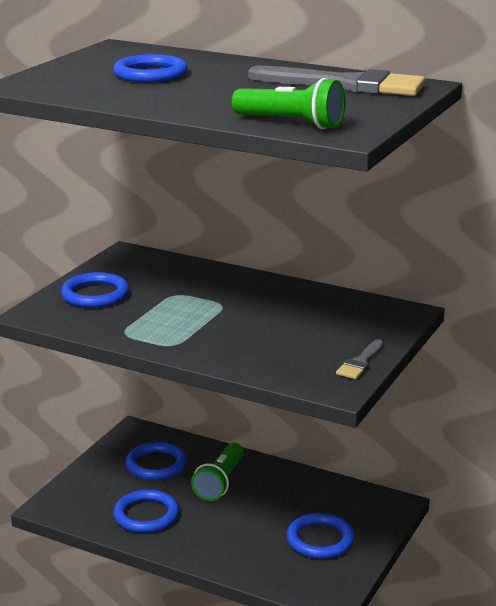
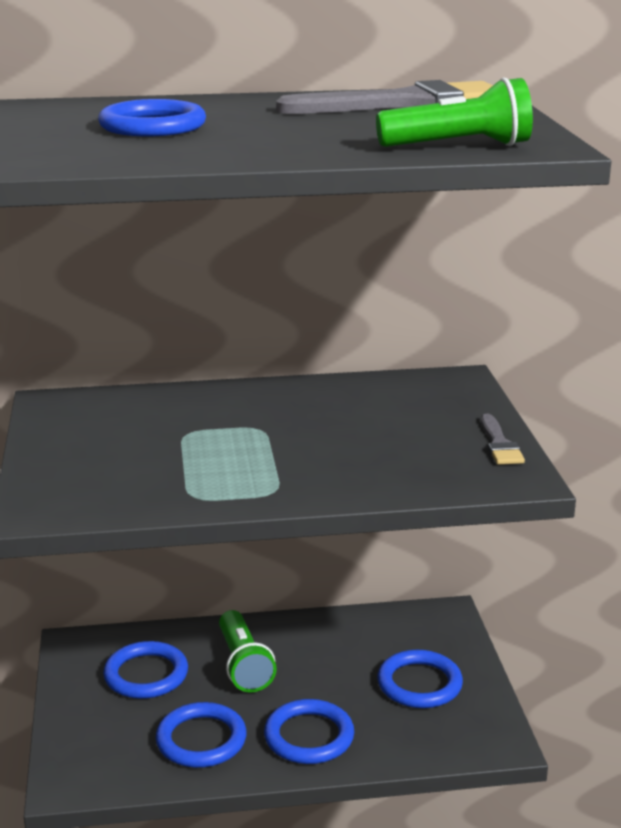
camera: 35 degrees left, 0 degrees up
blue ring [61,272,129,308] -> blue ring moved to [264,699,354,764]

